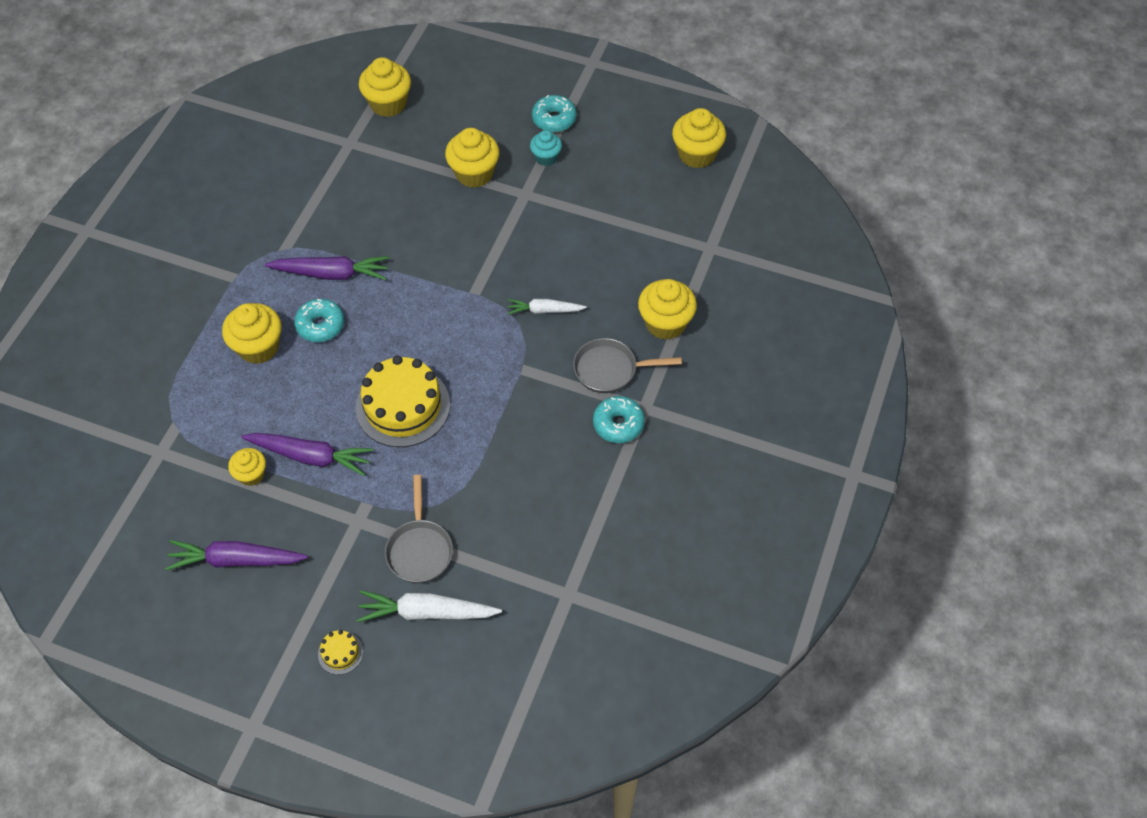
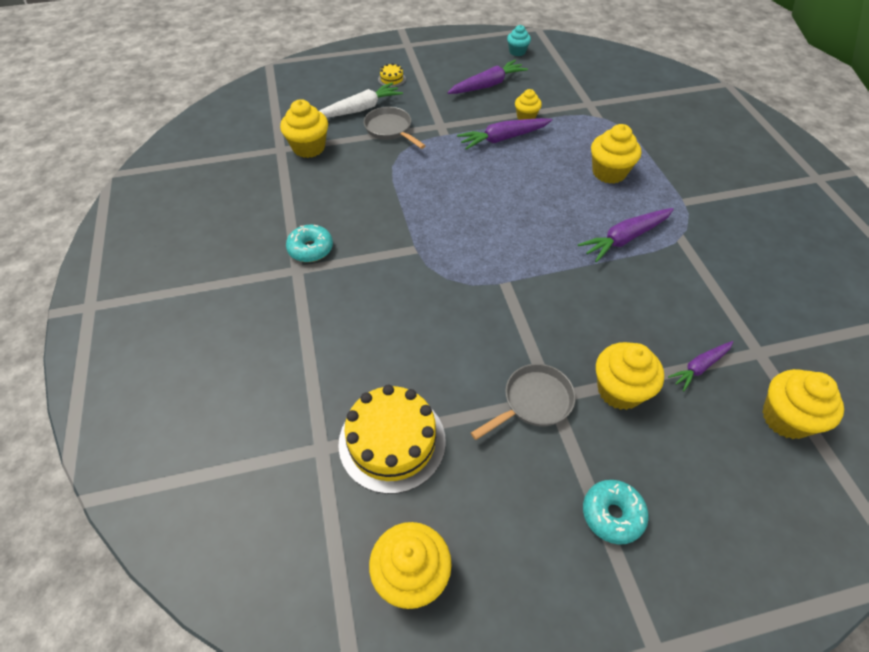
camera: 145 degrees right, 5 degrees down
turquoise donut [294,299,344,342] -> none
yellow cake [356,355,450,447] -> yellow cake moved to [338,385,446,494]
white carrot [507,299,587,315] -> none
turquoise cupcake [530,130,562,166] -> turquoise cupcake moved to [507,25,531,56]
grey pan [573,338,682,393] -> grey pan moved to [471,364,576,440]
yellow cupcake [638,279,697,340] -> yellow cupcake moved to [280,99,328,158]
none -> purple carrot [668,341,733,391]

